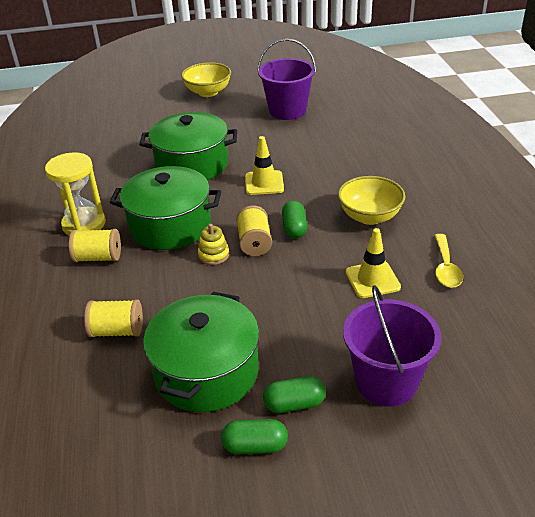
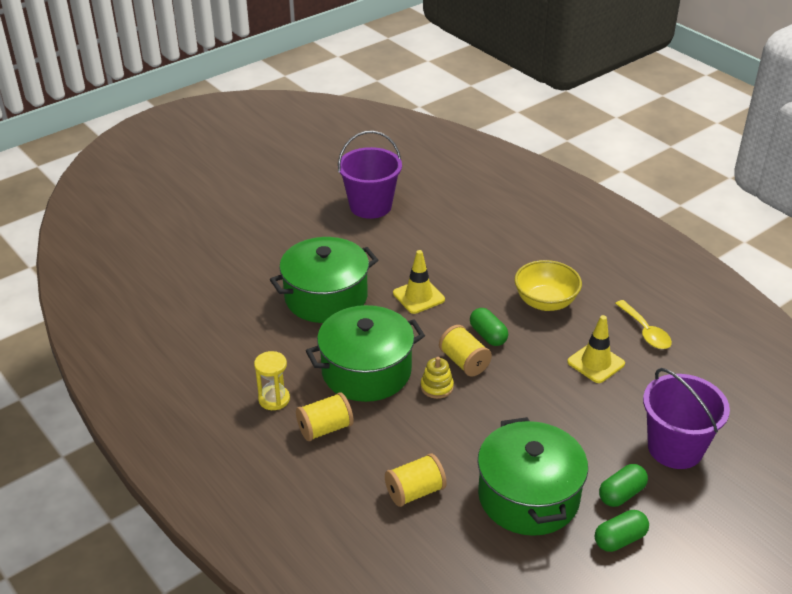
camera: 30 degrees left, 0 degrees up
yellow hourglass [45,152,106,236] -> yellow hourglass [254,351,290,410], size x0.64
yellow bowl [181,62,231,97] -> none

